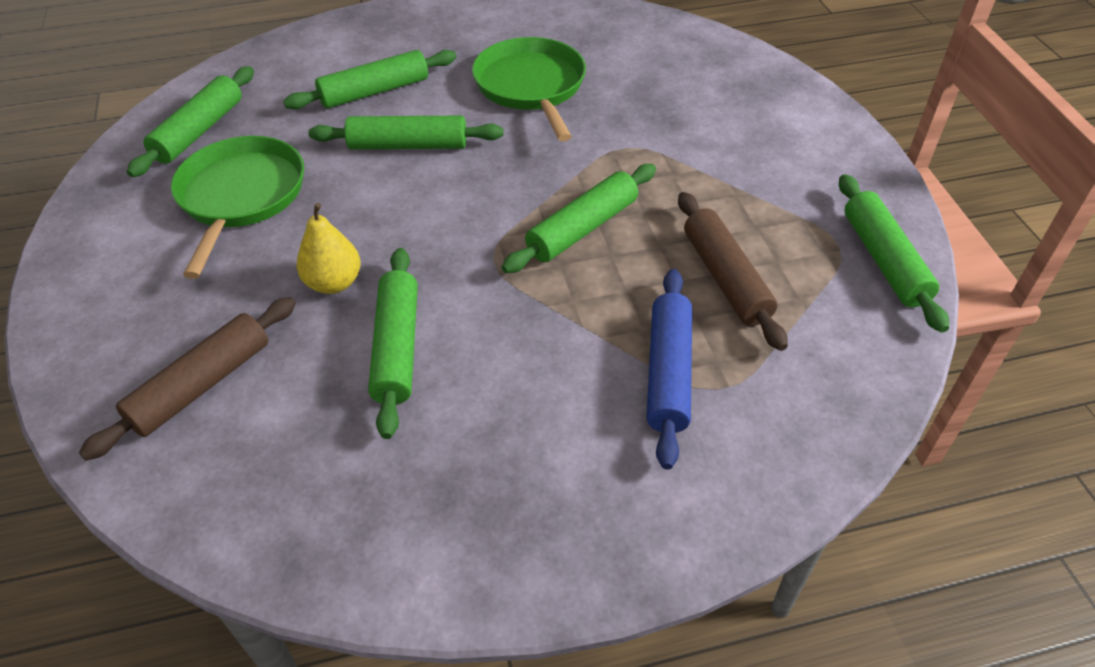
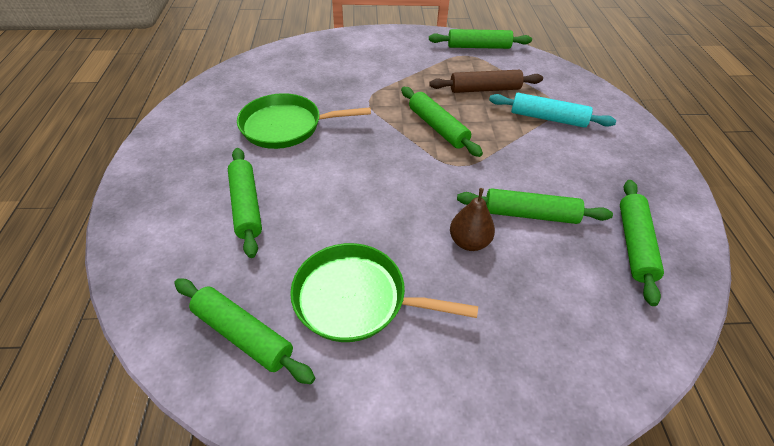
camera: 80 degrees left, 0 degrees up
brown rolling pin [79,297,296,461] -> none
yellow pear [296,203,361,294] -> brown pear [450,188,495,251]
green rolling pin [309,116,503,149] -> green rolling pin moved to [620,180,664,306]
blue rolling pin [646,269,692,469] -> turquoise rolling pin [489,93,616,128]

